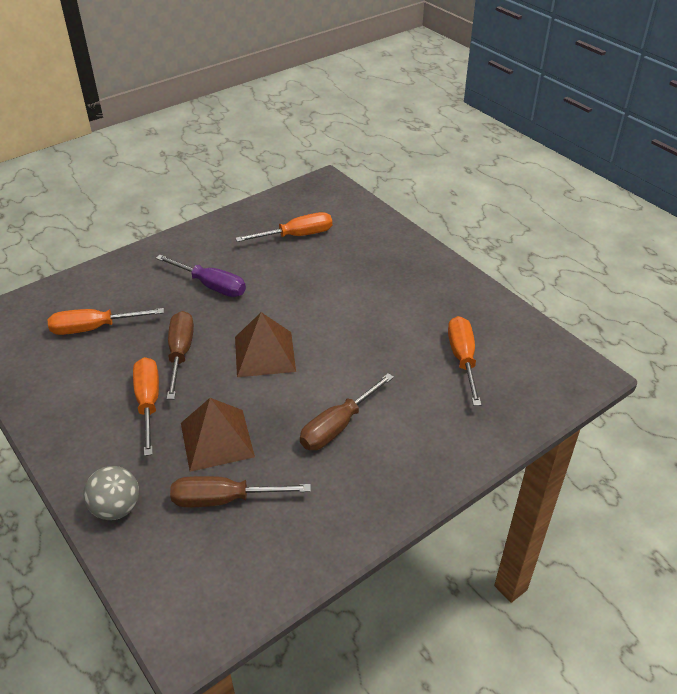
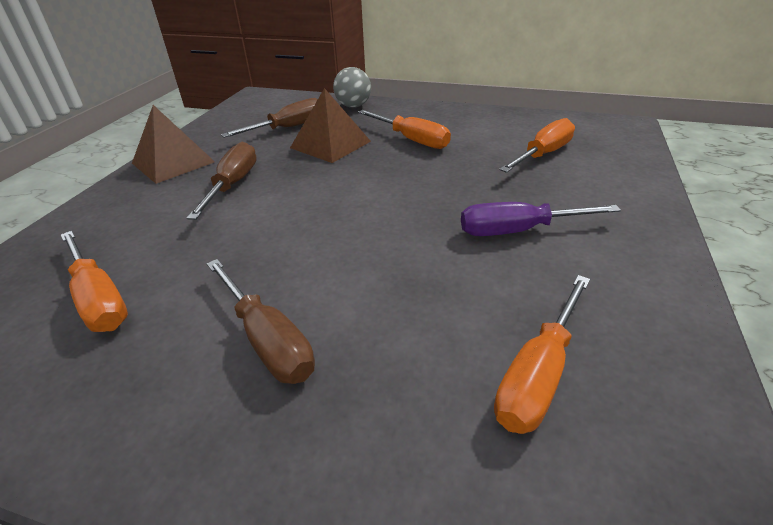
camera: 145 degrees right, 5 degrees down
brown screwdriver [167,311,194,400] -> brown screwdriver moved to [207,259,315,384]
brown pyramid [235,312,296,377] -> brown pyramid moved to [132,105,215,184]

